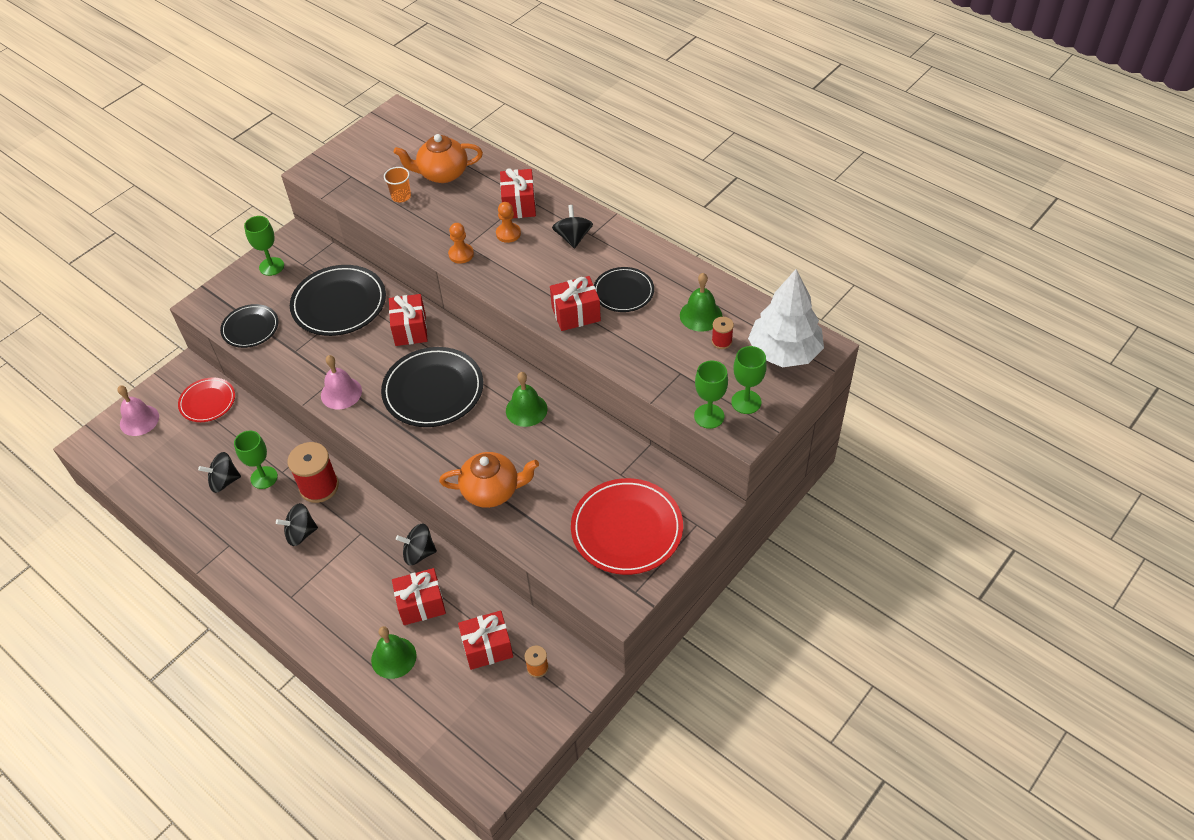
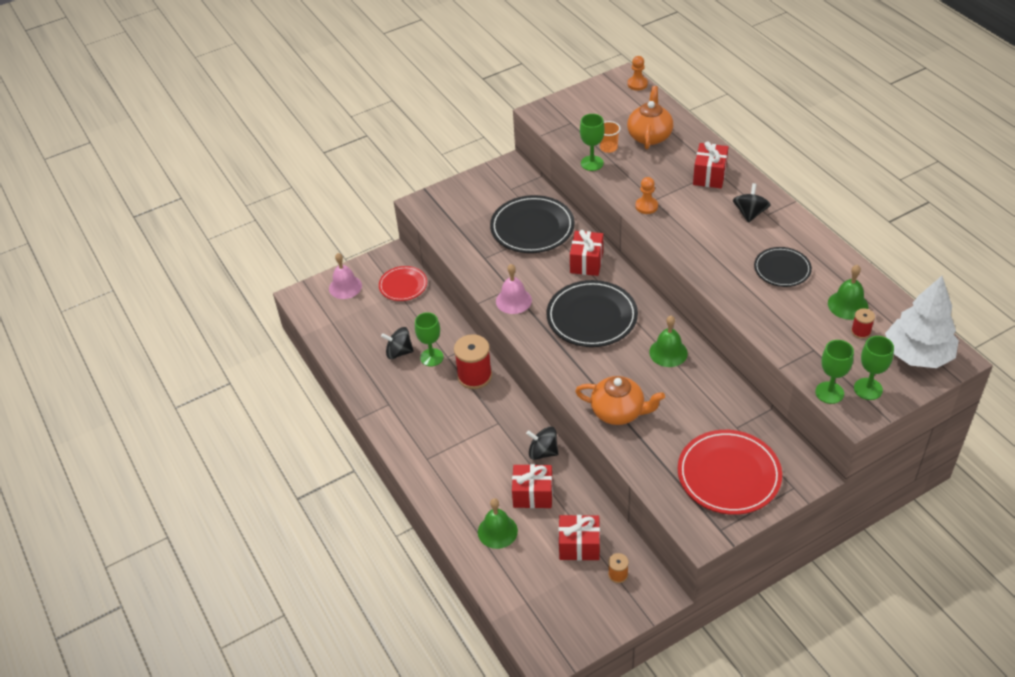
camera: 20 degrees right, 5 degrees down
black plate [220,304,279,348] -> none
green goblet [244,216,284,276] -> green goblet moved to [580,114,605,171]
black spinning top [276,503,318,546] -> none
orange teapot [394,134,483,183] -> orange teapot turned 90 degrees clockwise [627,86,673,150]
orange pawn [496,202,521,243] -> orange pawn moved to [627,56,648,91]
red gift [550,276,601,331] -> none

